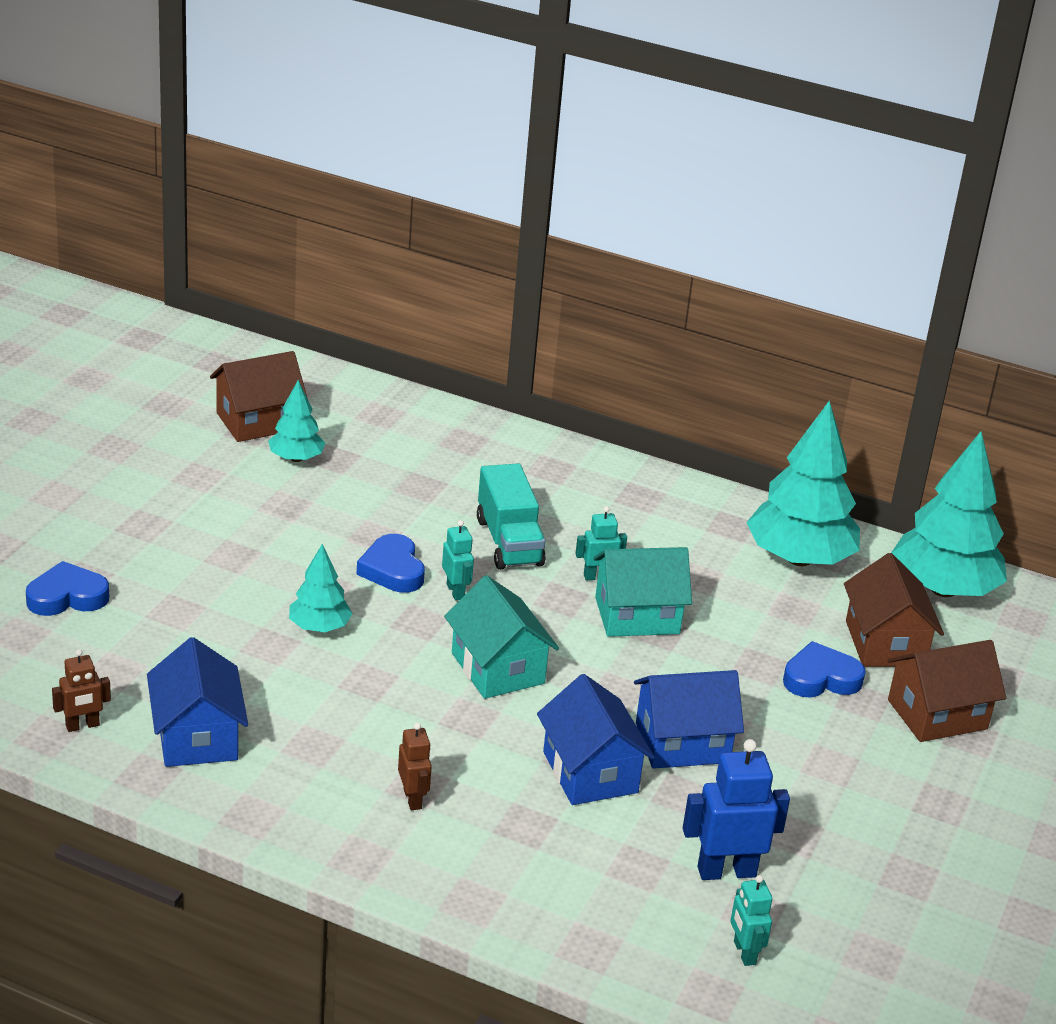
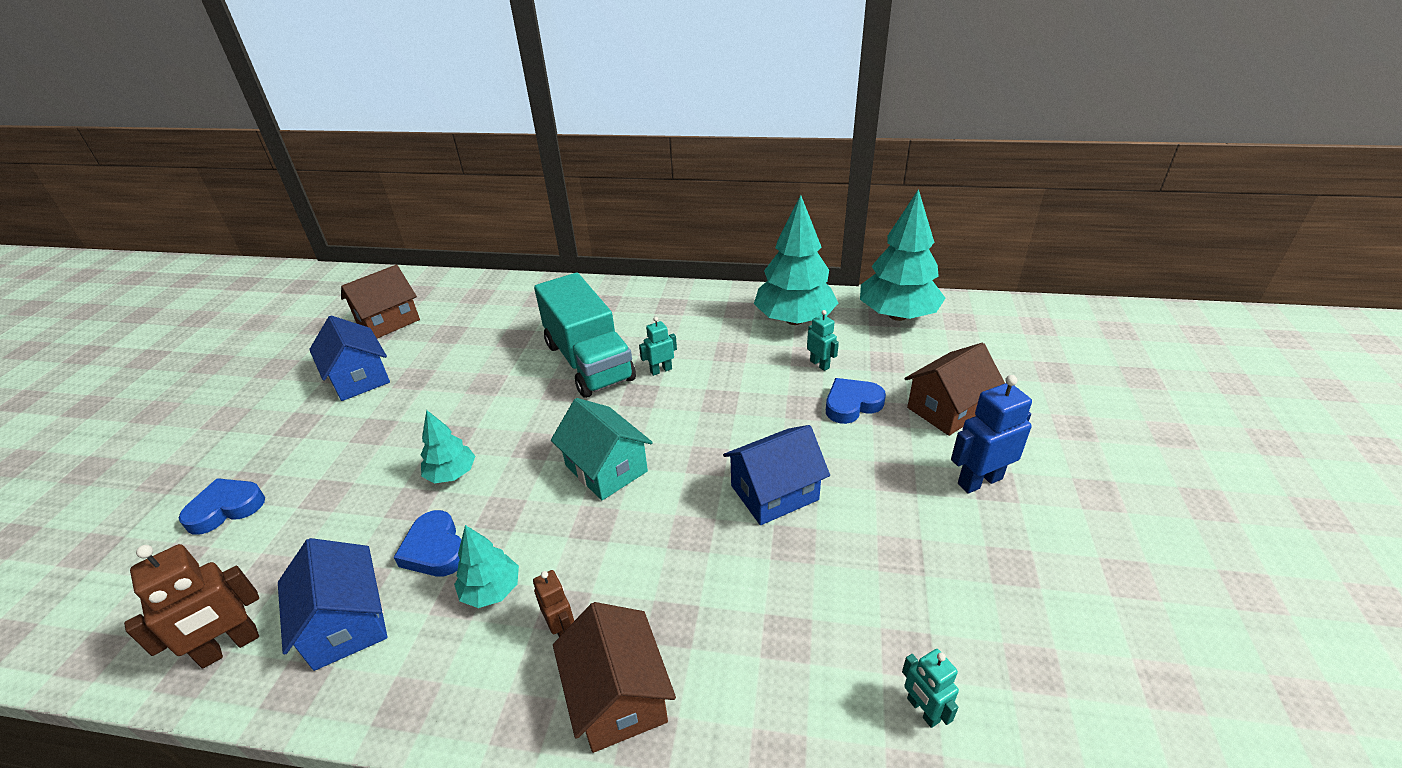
camera: 10 degrees left, 5 degrees up
brown robot [52,649,111,732] -> brown robot [124,544,259,669], size x1.70
turquoise tree [268,380,325,462] -> turquoise tree moved to [454,525,519,608]
blue heart [356,534,425,593] -> blue heart moved to [394,510,462,577]
turquoise robot [442,520,474,601] -> turquoise robot moved to [807,310,839,371]
turquoise truck [477,463,546,570] -> turquoise truck [534,273,636,398], size x1.52
blue house [537,674,655,805] -> blue house moved to [309,316,390,401]
turquoise house [593,547,692,637] -> none
blue robot [683,739,790,880] -> blue robot moved to [951,375,1032,493]
brown house [844,553,944,667] -> brown house moved to [553,602,676,753]

